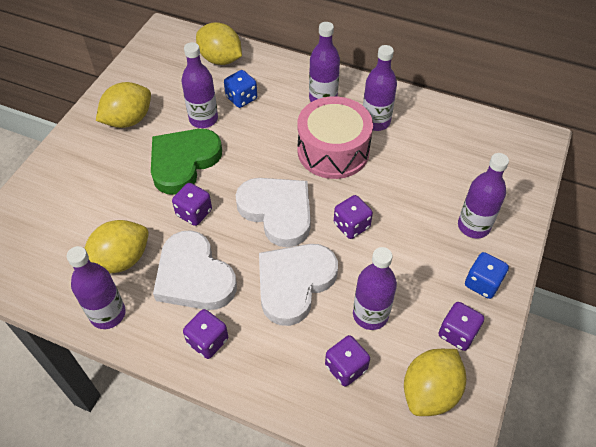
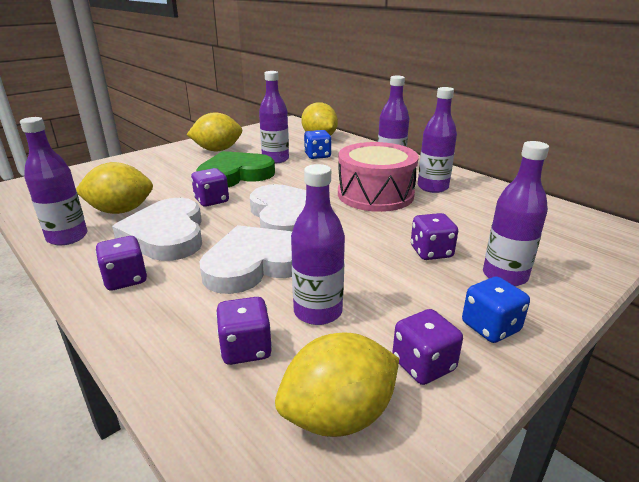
camera: 25 degrees right, 25 degrees down
purple dice [334,195,373,239] -> purple dice moved to [411,213,458,260]

